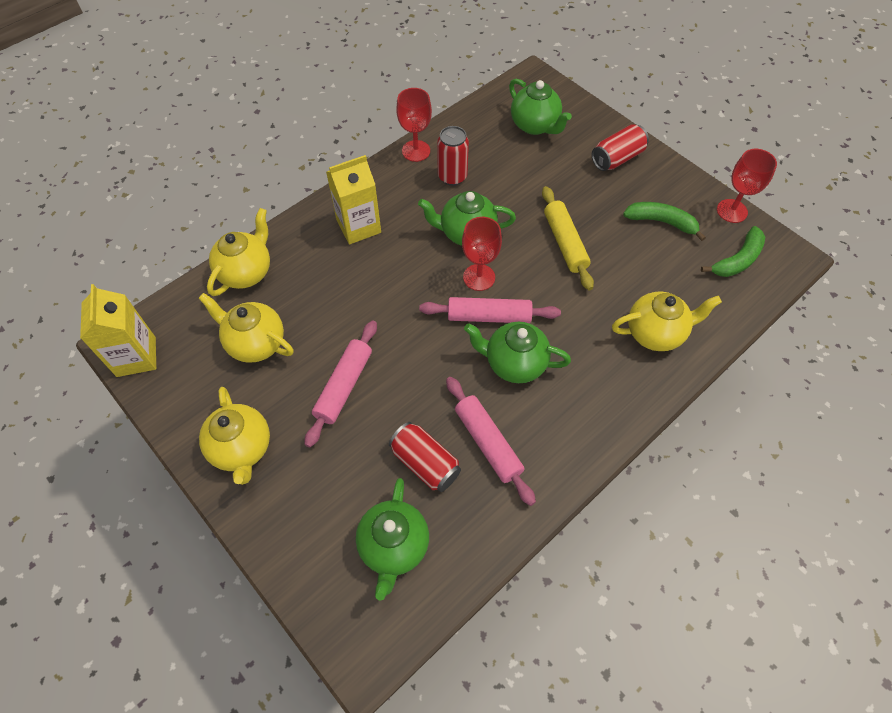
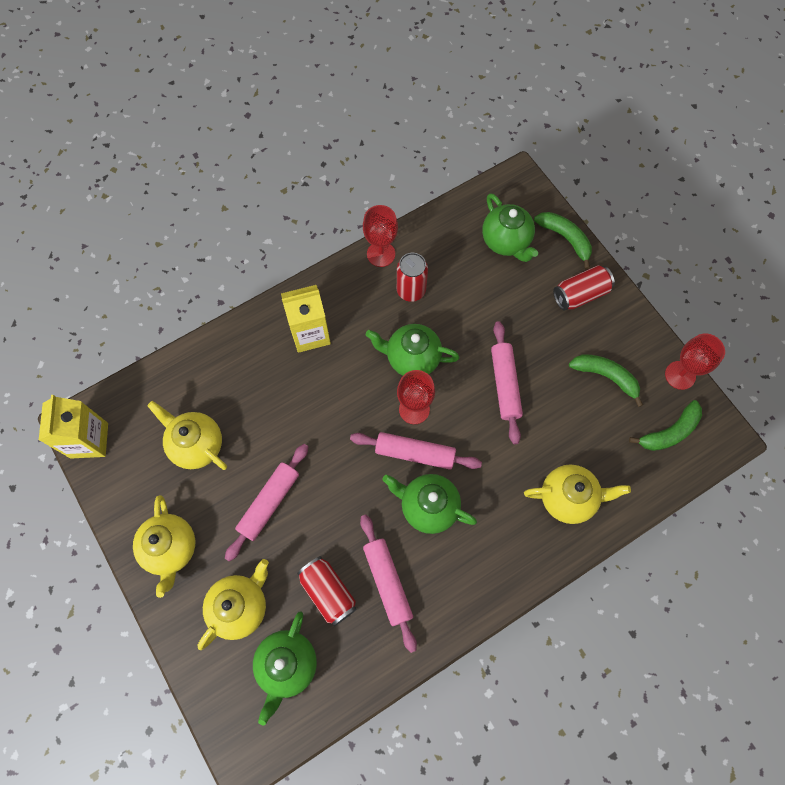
camera: 10 degrees right, 10 degrees up
yellow teapot [207,208,270,296] -> yellow teapot moved to [197,559,269,650]
yellow rolling pin [542,186,594,290] -> pink rolling pin [491,321,523,444]
none -> green banana [534,212,592,269]

